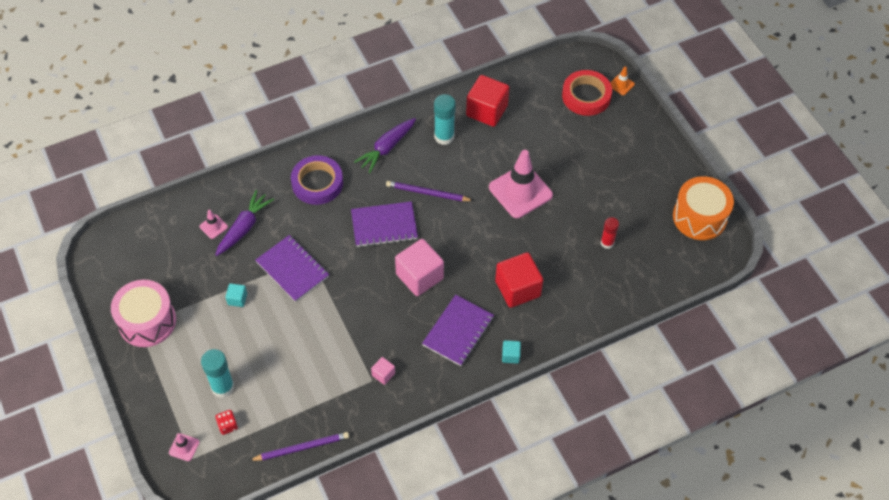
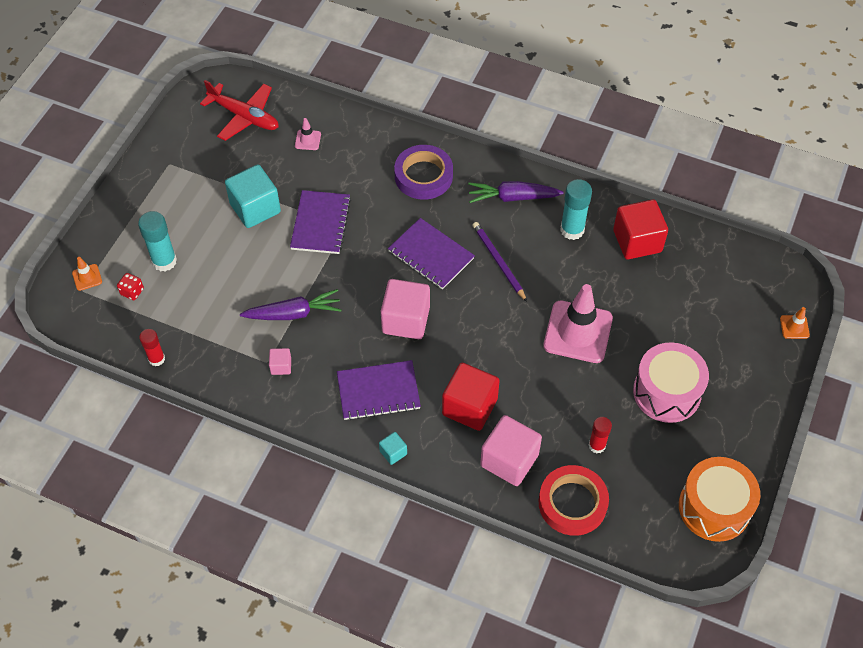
camera: 50 degrees right, 0 degrees up
pink drum [111,280,176,347] -> pink drum moved to [633,342,709,423]
pink traffic cone [169,433,199,461] -> orange traffic cone [72,257,102,291]
purple carrot [215,190,274,256] -> purple carrot moved to [240,289,342,320]
turquoise cube [225,283,247,307] -> turquoise cube [225,164,281,228], size x2.14
purple pencil [249,432,349,461] -> red glue stick [139,329,165,366]
red tape [562,70,612,116] -> red tape moved to [539,465,609,536]
none -> red plane [200,80,279,141]
none -> pink cube [480,415,542,486]

